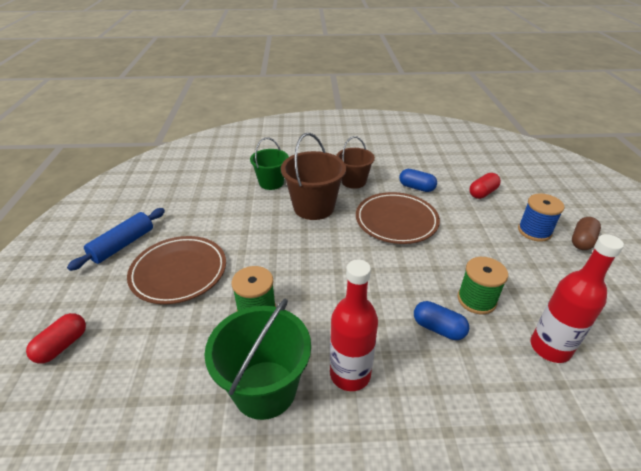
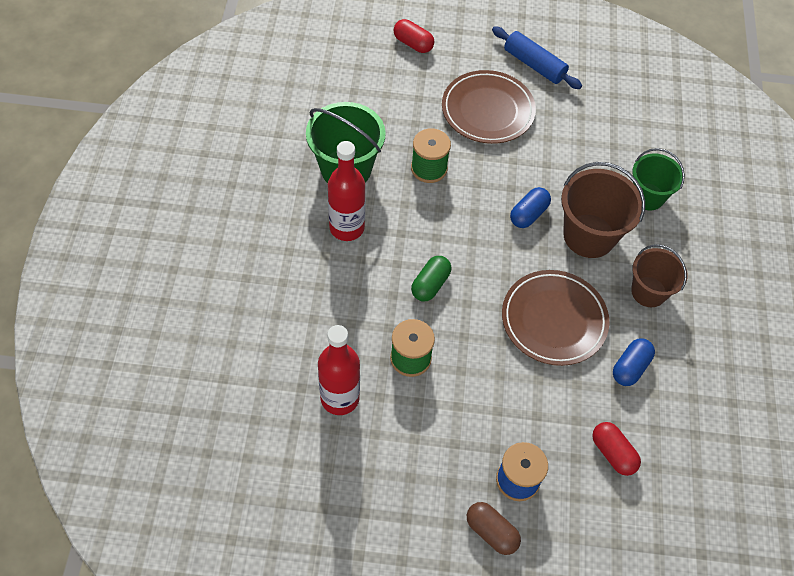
camera: 95 degrees right, 20 degrees up
blue capsule [414,301,469,340] -> blue capsule moved to [510,187,551,228]
none -> green capsule [411,256,451,301]

